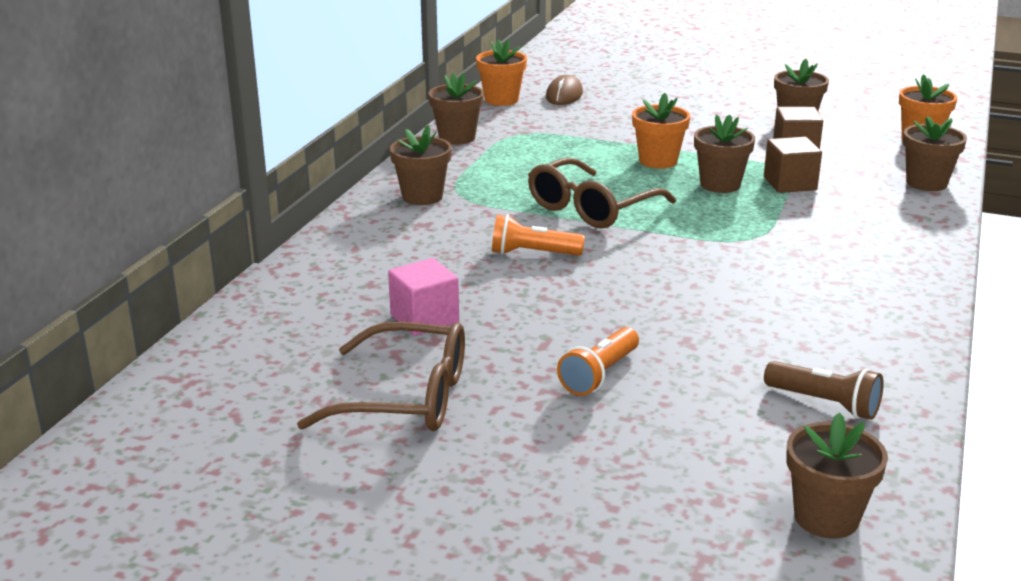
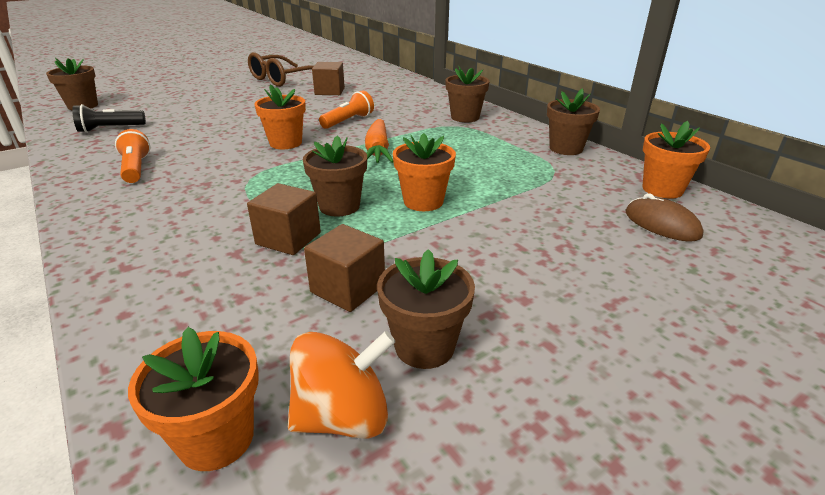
camera: 125 degrees right, 5 degrees up
pink cube [388,258,459,336] -> brown cube [312,62,345,95]
brown glasses [528,157,676,228] -> orange carrot [365,119,393,163]
orange flashlight [557,327,639,396] -> orange flashlight moved to [115,129,150,183]
brown flashlight [764,361,884,420] -> black flashlight [72,104,146,133]
brown flower pot [903,116,967,191] -> none
none -> orange flower pot [254,84,306,149]
none -> orange spinning top [288,331,395,438]

